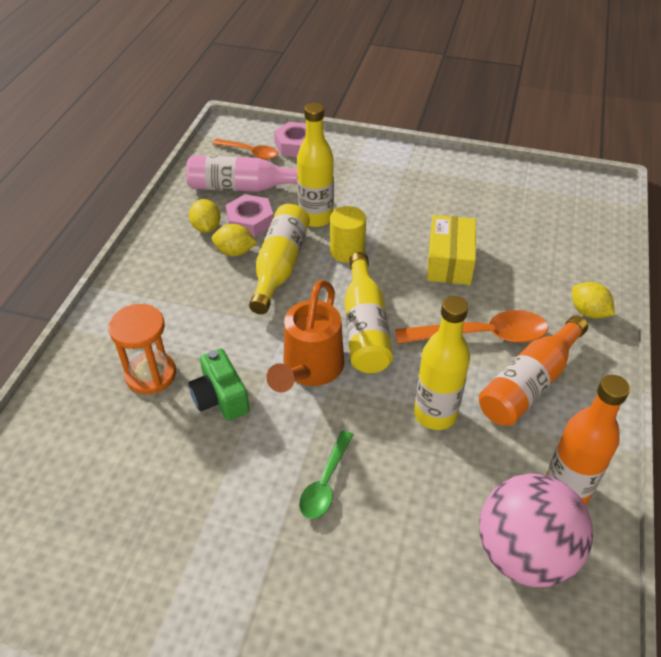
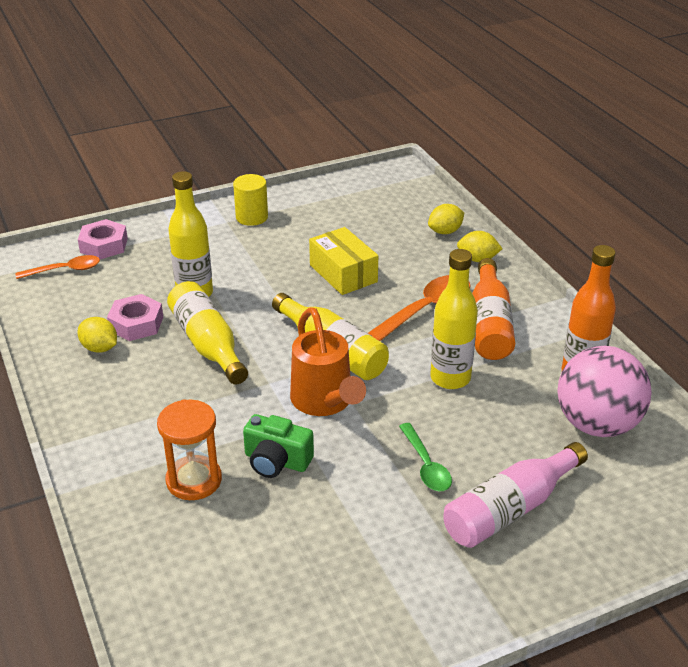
camera: 40 degrees left, 10 degrees down
pink bottle [186,155,298,192] -> pink bottle moved to [443,442,588,548]
yellow lemon [212,224,257,256] -> yellow lemon moved to [428,204,464,234]
yellow cylinder [330,206,366,263] -> yellow cylinder moved to [233,174,268,226]

